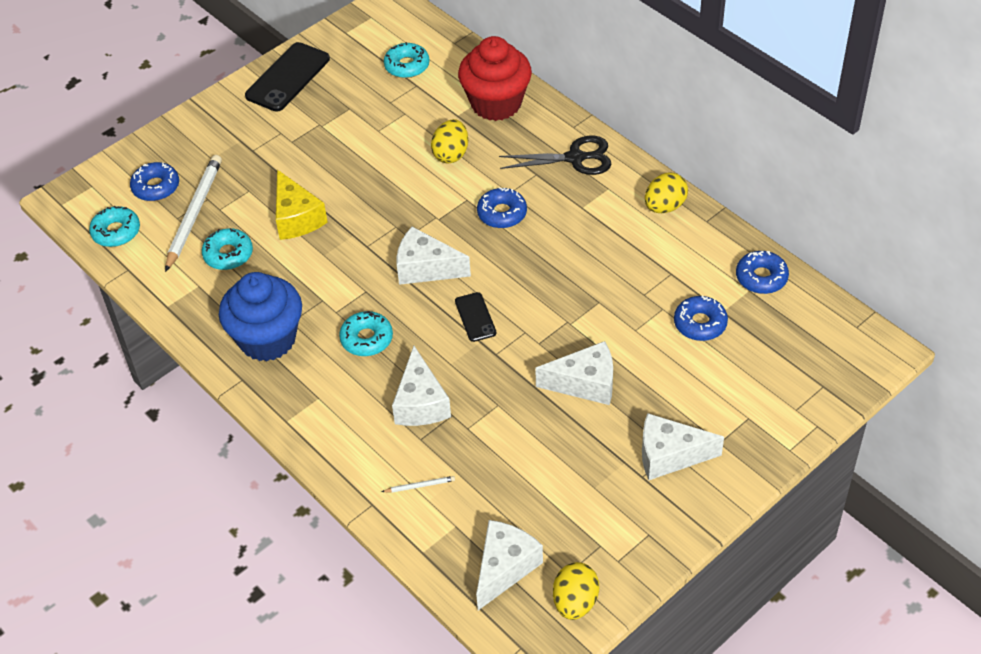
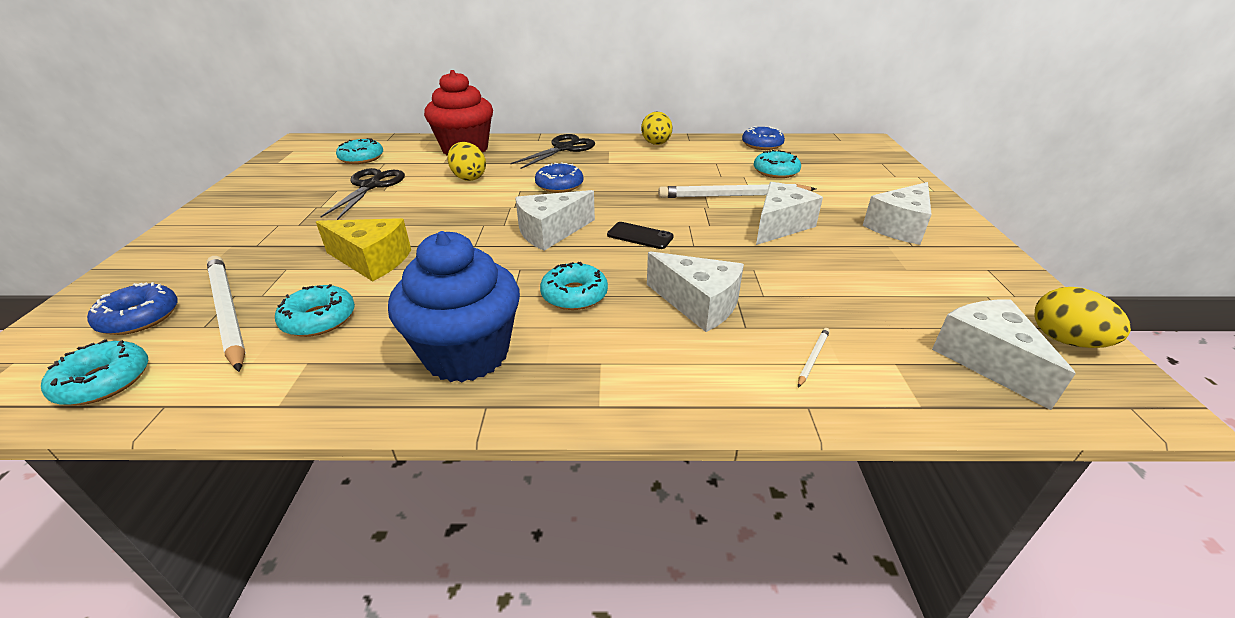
camera: 50 degrees left, 15 degrees down
black phone [245,42,330,112] -> none
blue donut [674,296,728,341] -> turquoise donut [754,150,801,178]
none -> black scissors [320,168,405,220]
none -> white pencil [658,184,816,198]

